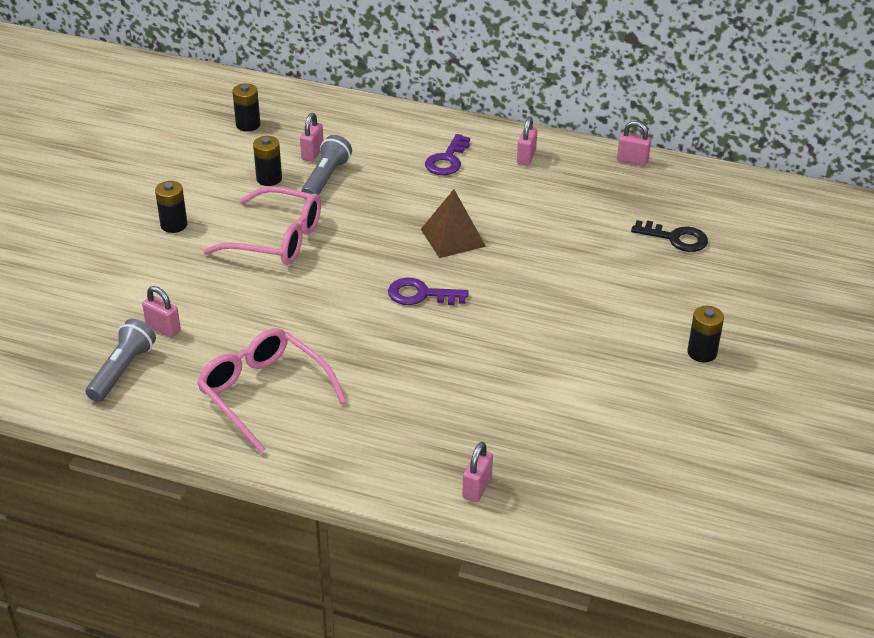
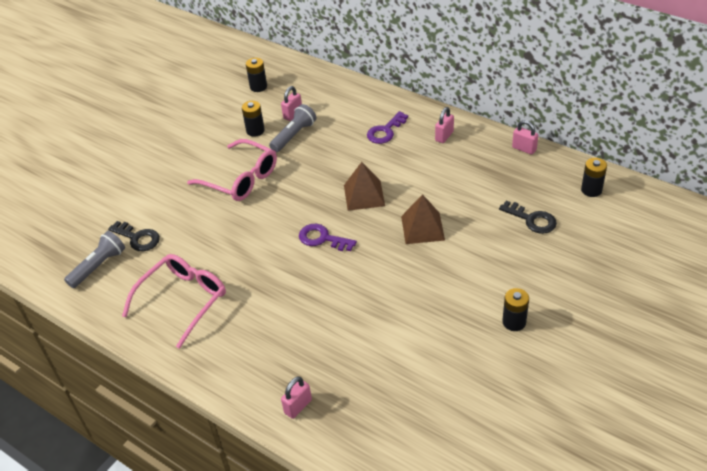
camera: 20 degrees right, 5 degrees up
pink padlock [142,286,181,338] -> black key [108,221,160,251]
black battery [155,181,188,233] -> black battery moved to [581,158,607,197]
pink glasses [197,328,346,453] -> pink glasses turned 60 degrees clockwise [122,254,226,349]
none -> brown pyramid [401,194,445,244]

